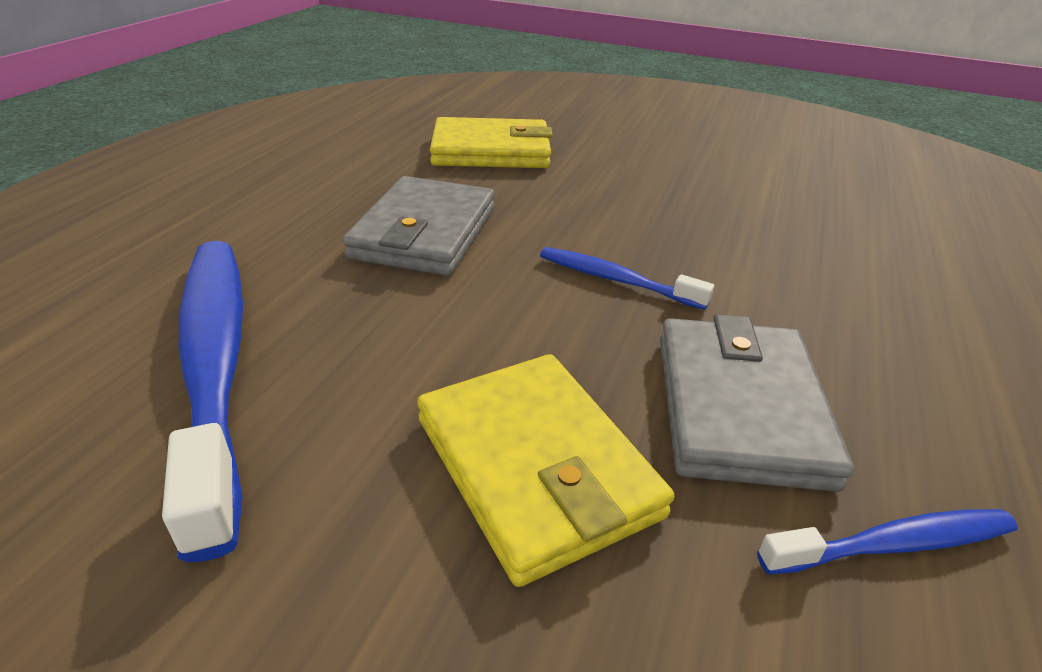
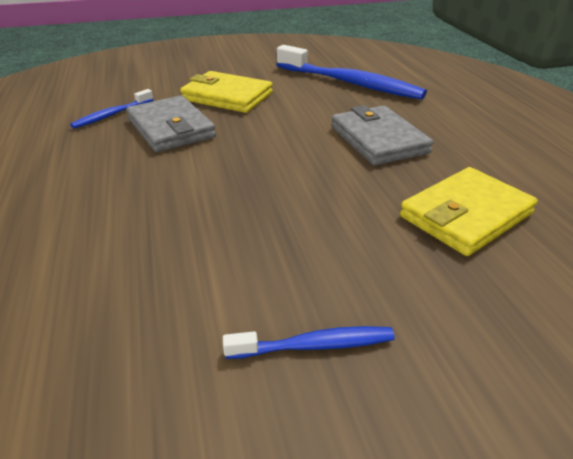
camera: 145 degrees right, 0 degrees up
blue toothbrush [540,247,714,310] -> blue toothbrush moved to [223,326,395,359]

